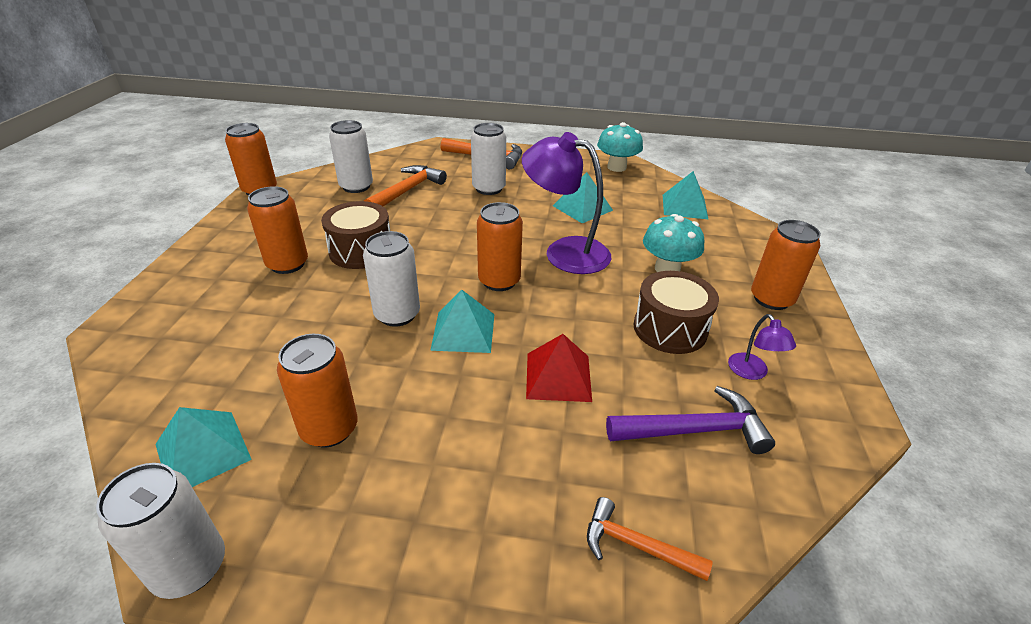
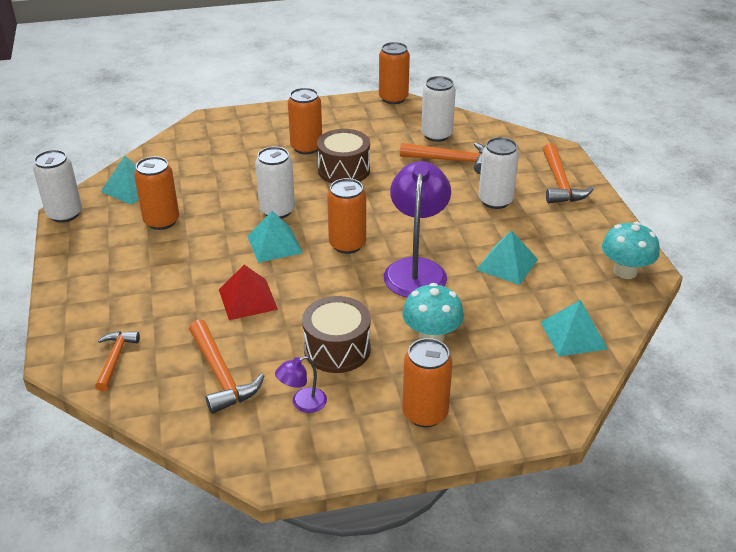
camera: 70 degrees right, 0 degrees up
purple hammer [606,386,775,454] -> orange hammer [189,319,264,414]

